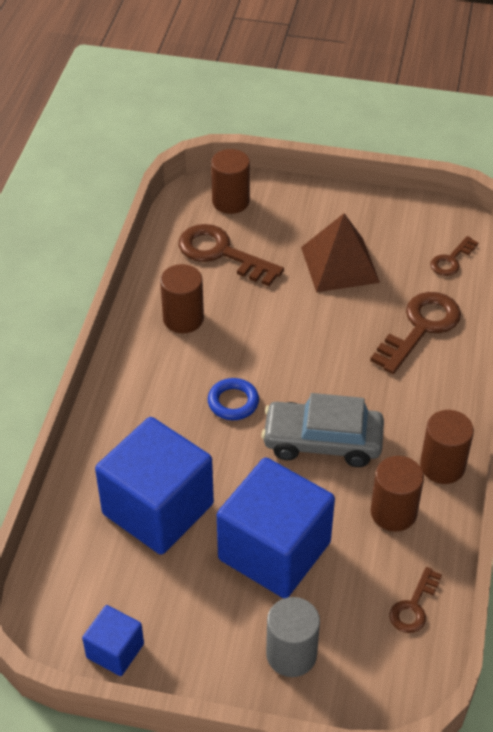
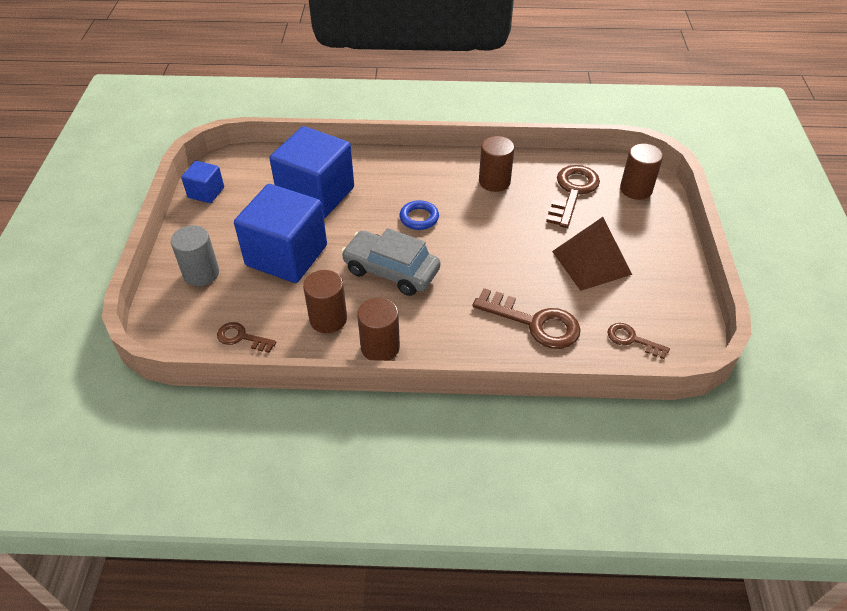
camera: 80 degrees right, 0 degrees up
grey car [261,393,384,467] -> grey car turned 60 degrees counterclockwise [341,228,440,296]

